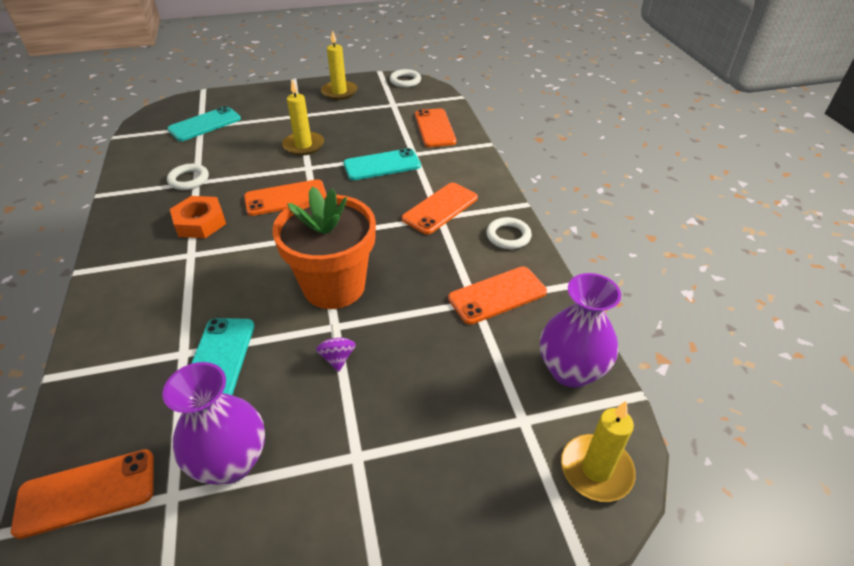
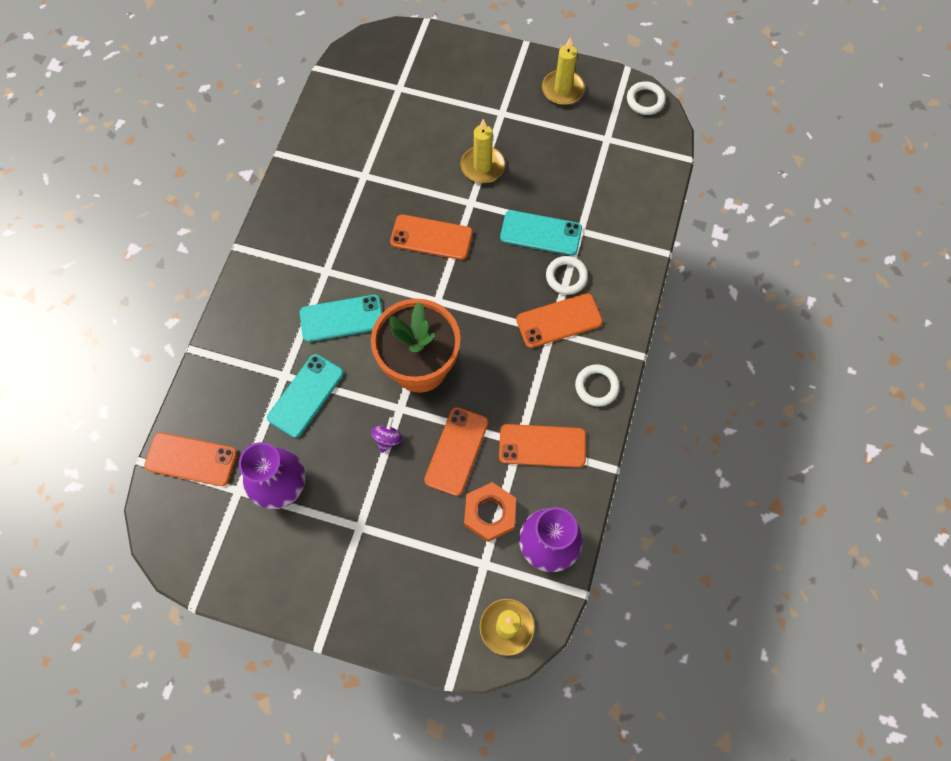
camera: 30 degrees right, 25 degrees up
turquoise phone [167,106,241,141] -> turquoise phone moved to [300,295,382,342]
white ring [167,164,209,190] -> white ring moved to [546,256,588,295]
orange nut [170,196,226,238] -> orange nut moved to [464,482,516,542]
orange phone [415,108,457,147] -> orange phone moved to [424,407,488,496]

